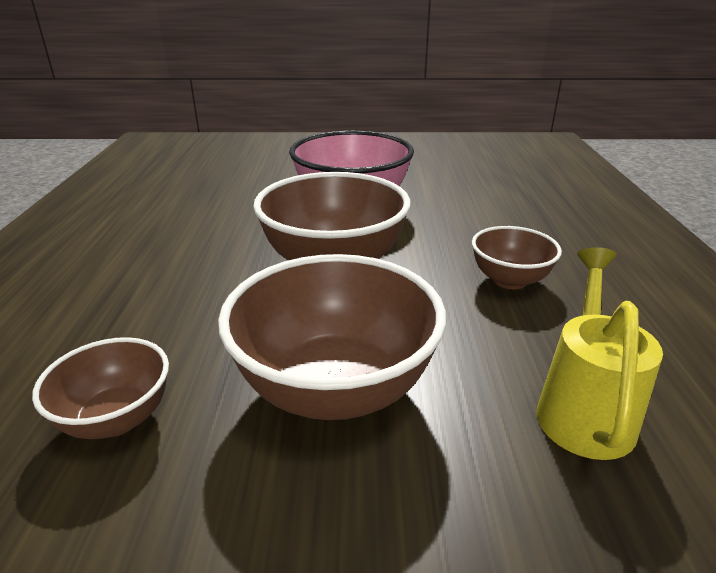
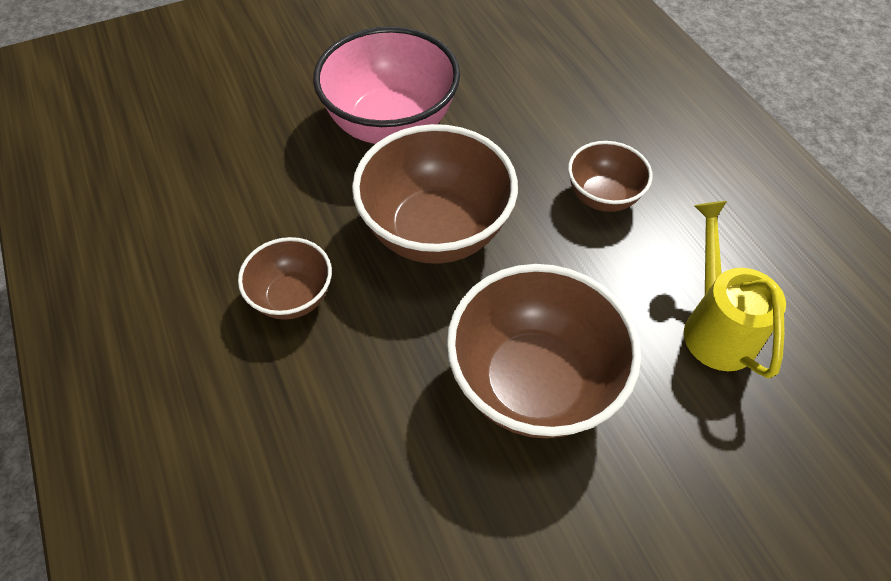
camera: 25 degrees left, 25 degrees up
brown bowl [32,337,169,439] -> brown bowl moved to [238,237,332,320]

